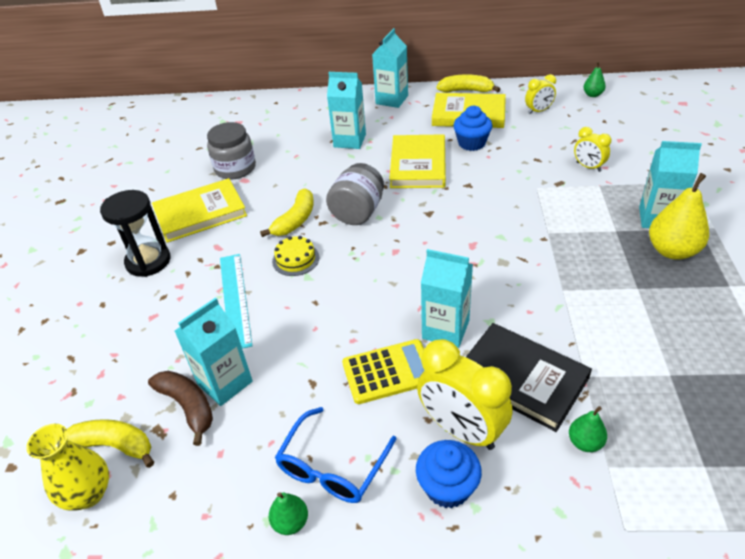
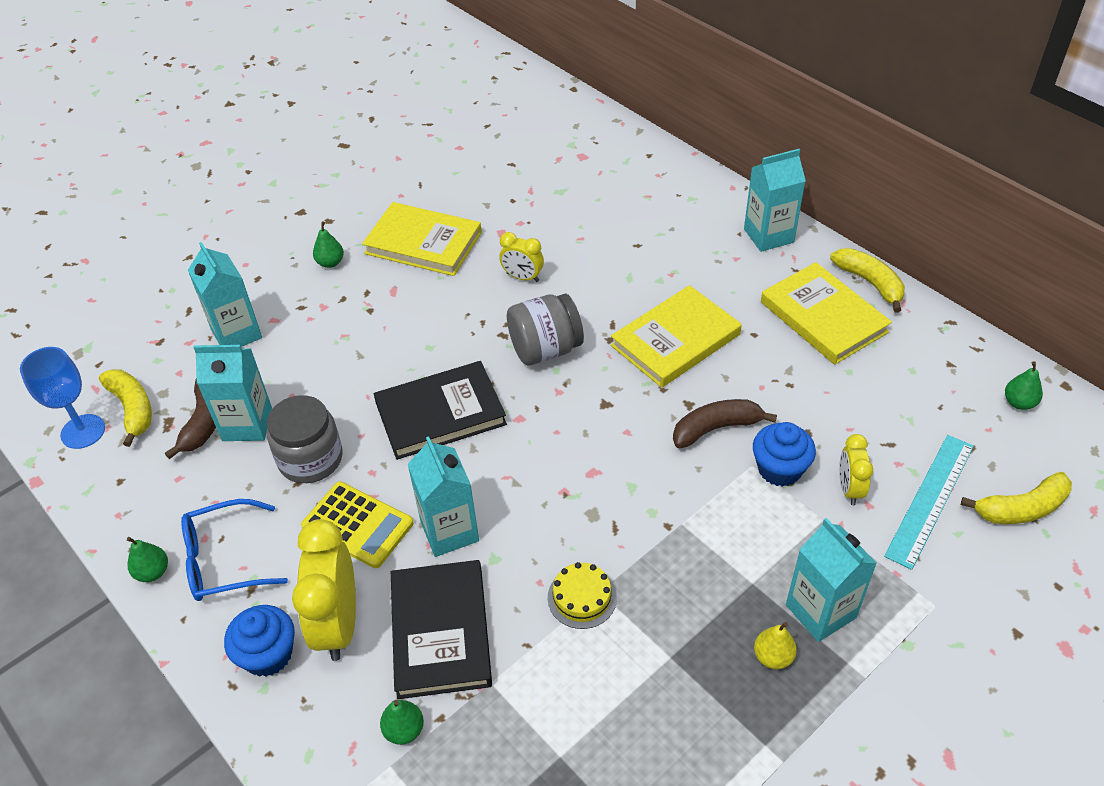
camera: 45 degrees right, 5 degrees up
yellow vase [26,424,109,511] -> blue goblet [20,347,105,449]
black hourglass [100,190,171,277] -> green pear [313,222,344,268]
grey jar [207,122,256,179] -> grey jar moved to [267,395,343,483]
turquoise ruler [220,254,253,349] -> turquoise ruler moved to [884,435,974,570]
yellow banana [260,188,314,237] -> yellow banana moved to [961,472,1072,524]
yellow cake [272,236,319,276] -> yellow cake moved to [548,562,617,629]
turquoise carton [327,72,366,149] -> turquoise carton moved to [188,242,262,347]
blue cupcake [453,106,492,151] -> blue cupcake moved to [753,422,816,487]
yellow clock [525,74,556,114] -> yellow clock moved to [499,232,544,282]
yellow pear [649,173,709,260] -> yellow pear [754,622,797,669], size x0.52
none -> black book [374,361,507,460]
none -> brown banana [673,399,777,448]

